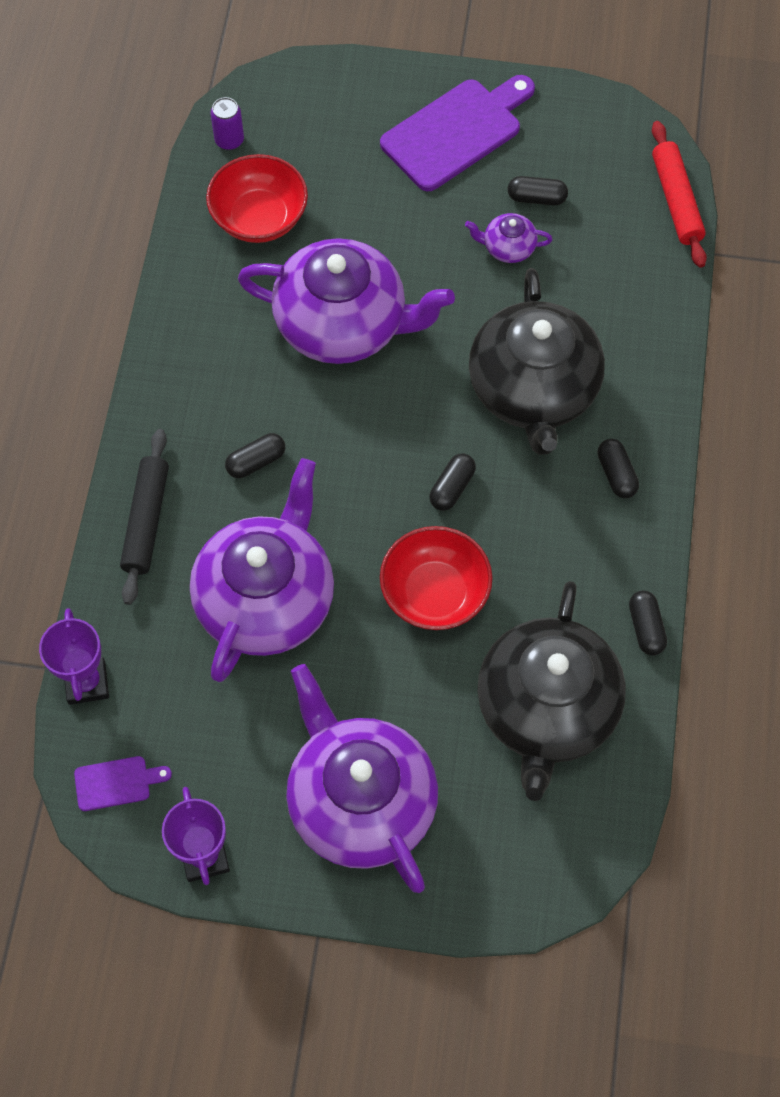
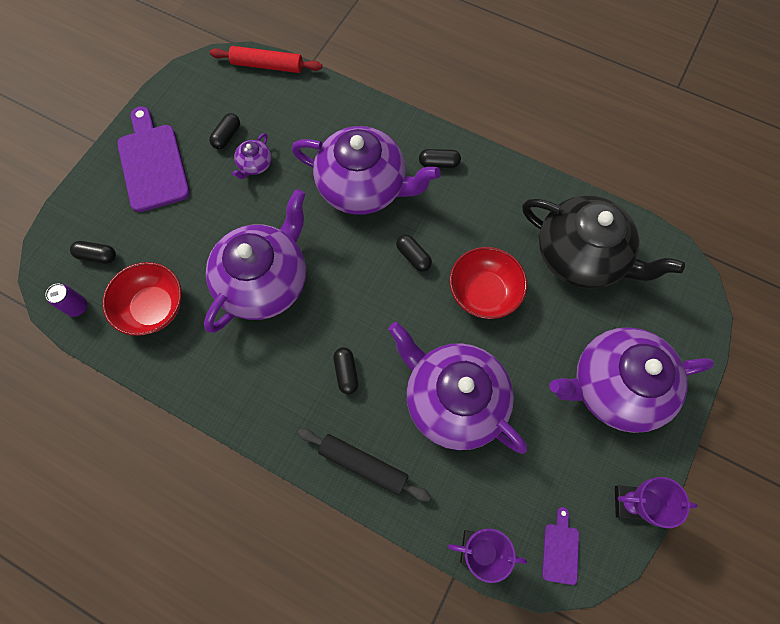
camera: 70 degrees left, 5 degrees up
black teapot [469,268,605,455] -> purple teapot [292,126,441,215]
black capsule [629,591,667,655] -> black capsule moved to [70,241,116,264]

